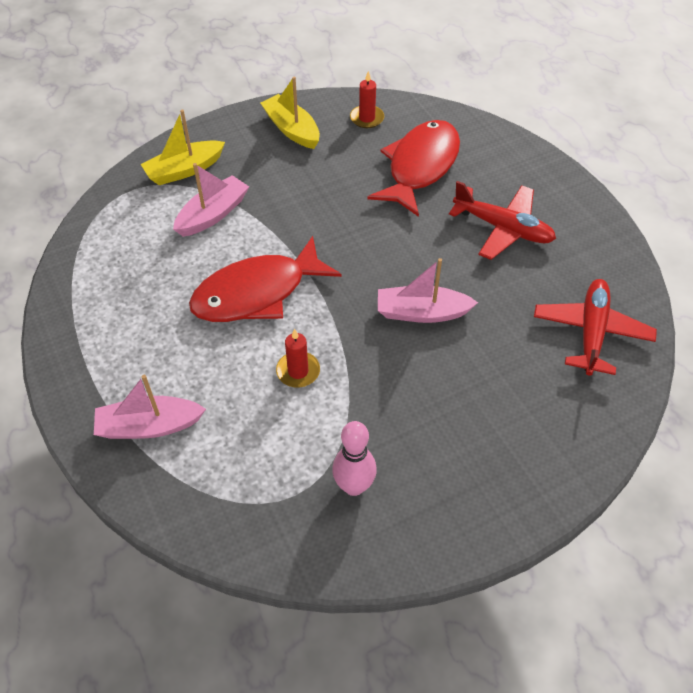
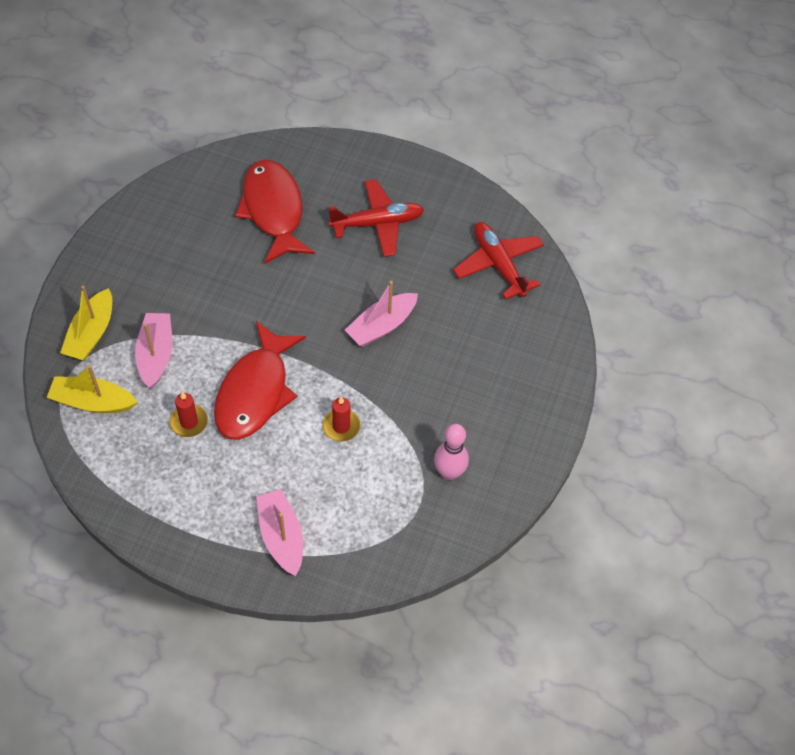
camera: 45 degrees left, 5 degrees up
pink boat [94,375,206,439] -> pink boat turned 120 degrees clockwise [256,489,303,576]
yellow boat [261,77,320,149] -> yellow boat moved to [47,365,137,413]
red candle [350,71,384,128] -> red candle moved to [170,392,208,437]

